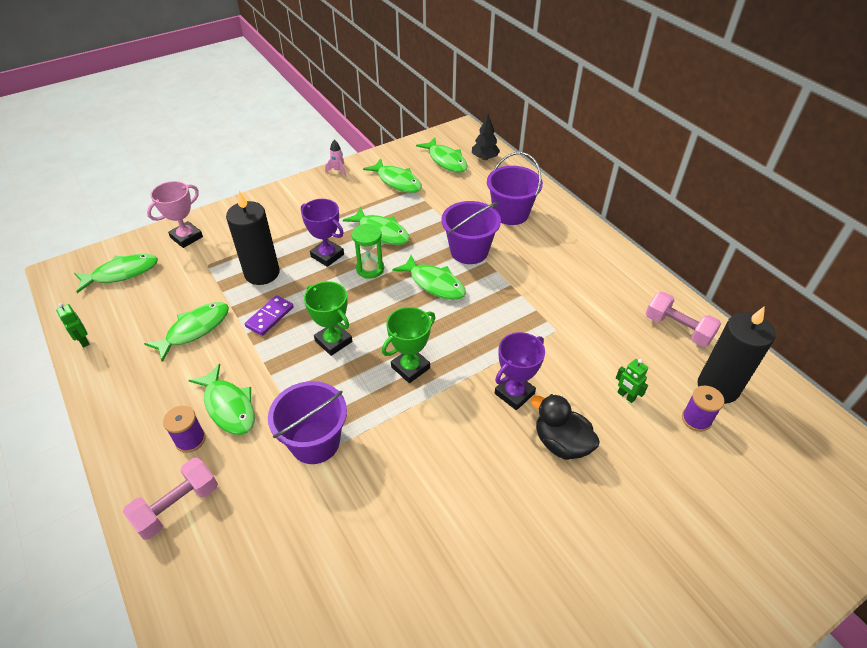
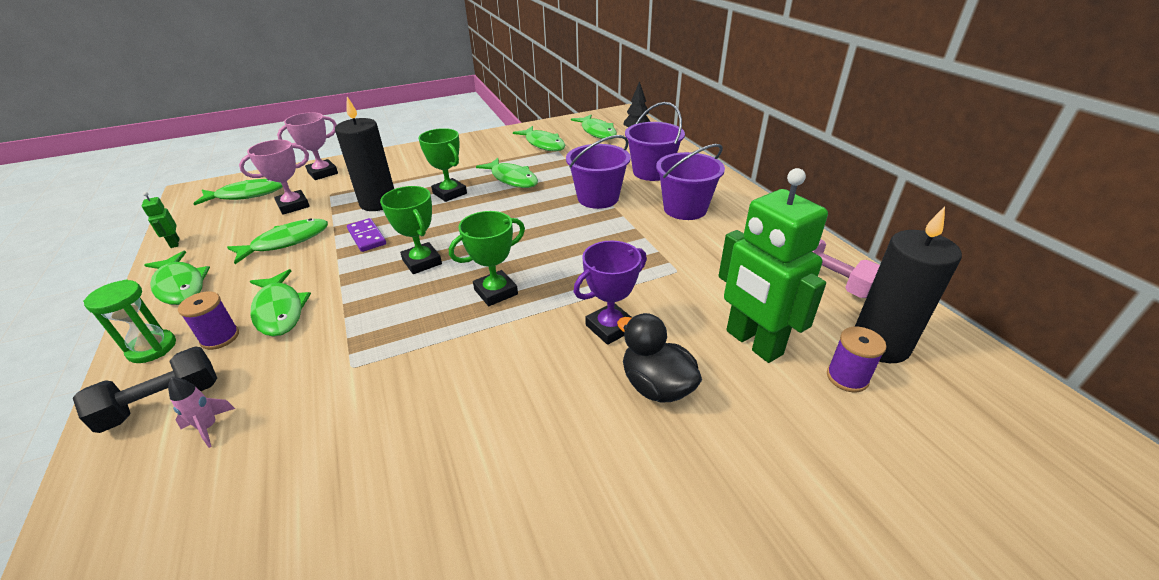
camera: 10 degrees right, 10 degrees down
pink dumbbell [123,458,218,540] -> black dumbbell [73,347,217,433]
purple domino [245,295,294,336] -> purple domino turned 75 degrees counterclockwise [347,218,386,252]
purple bucket [268,381,347,464] -> purple bucket moved to [656,144,725,220]
purple trophy [301,199,344,267] -> green trophy [418,128,467,202]
pink rocket [325,140,346,177] -> pink rocket moved to [168,377,235,448]
green hourglass [352,223,384,279] -> green hourglass moved to [83,280,176,363]
green fish [392,255,466,300] -> green fish moved to [144,251,210,305]
green robot [616,359,648,403] -> green robot [719,168,828,363], size x2.47
none -> pink trophy [239,140,310,215]

